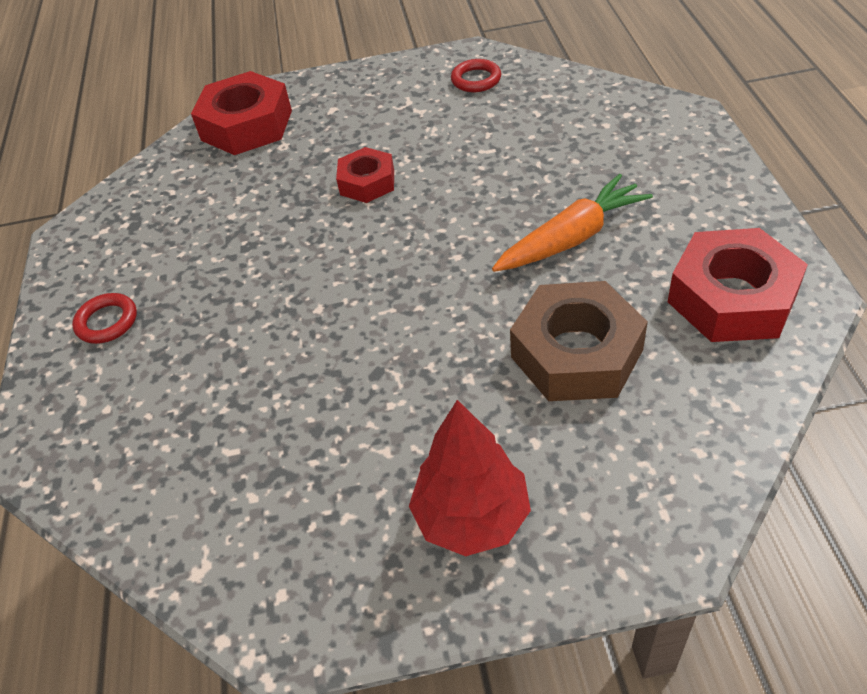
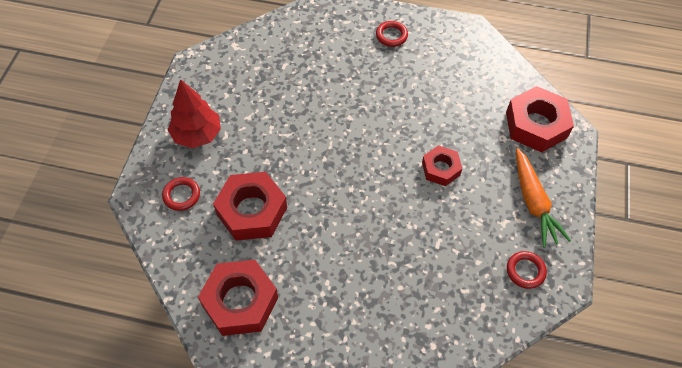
camera: 105 degrees right, 10 degrees up
orange carrot [492,174,653,272] -> orange carrot moved to [516,148,571,247]
brown nut [510,281,648,401] -> red nut [213,172,287,241]
none -> red ring [162,177,200,211]

